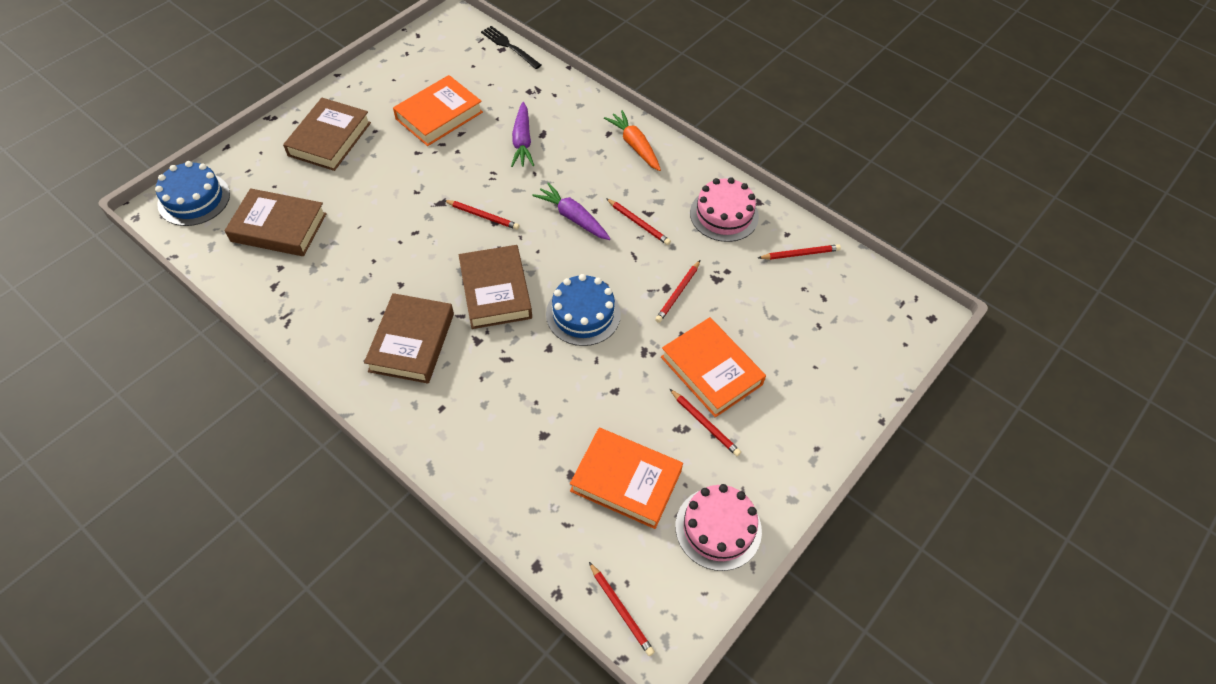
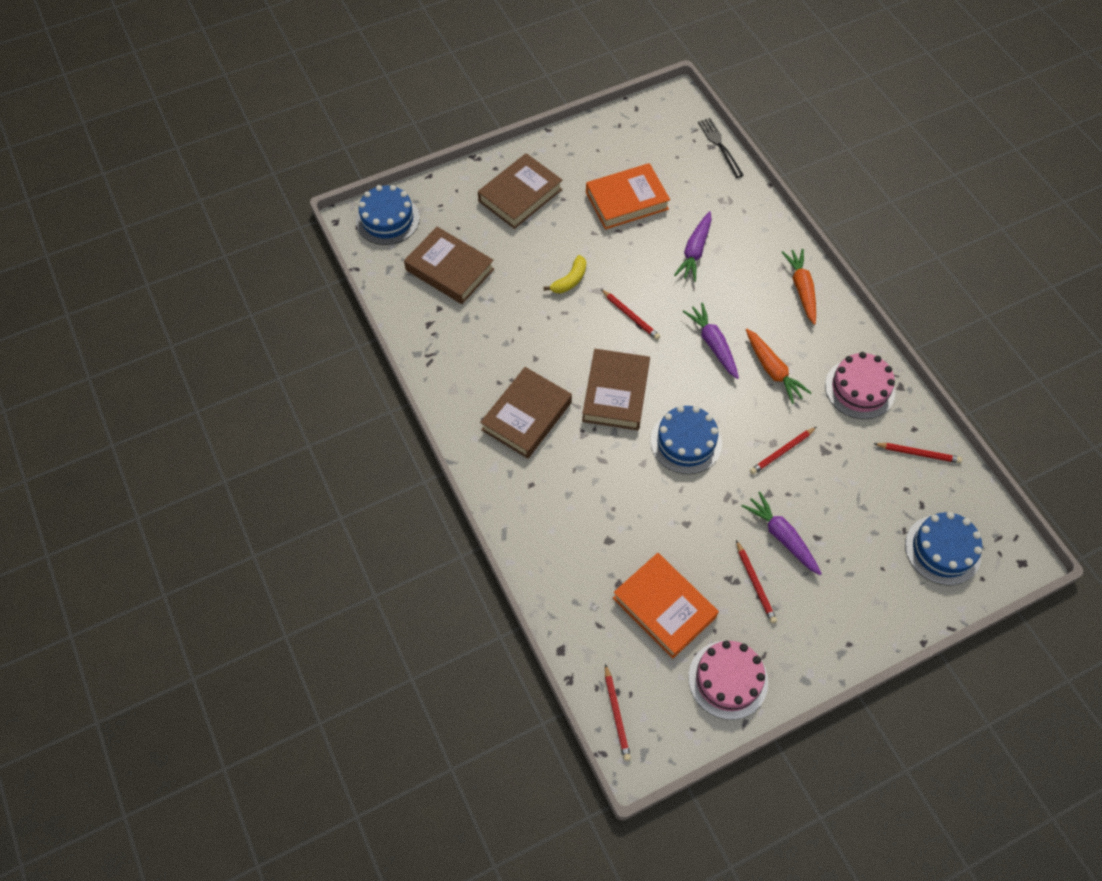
camera: 25 degrees right, 5 degrees up
red pencil [606,198,671,245] -> orange carrot [746,329,811,404]
orange book [661,317,766,418] -> purple carrot [742,492,822,575]
none -> yellow banana [544,255,586,293]
none -> blue cake [905,512,982,586]

